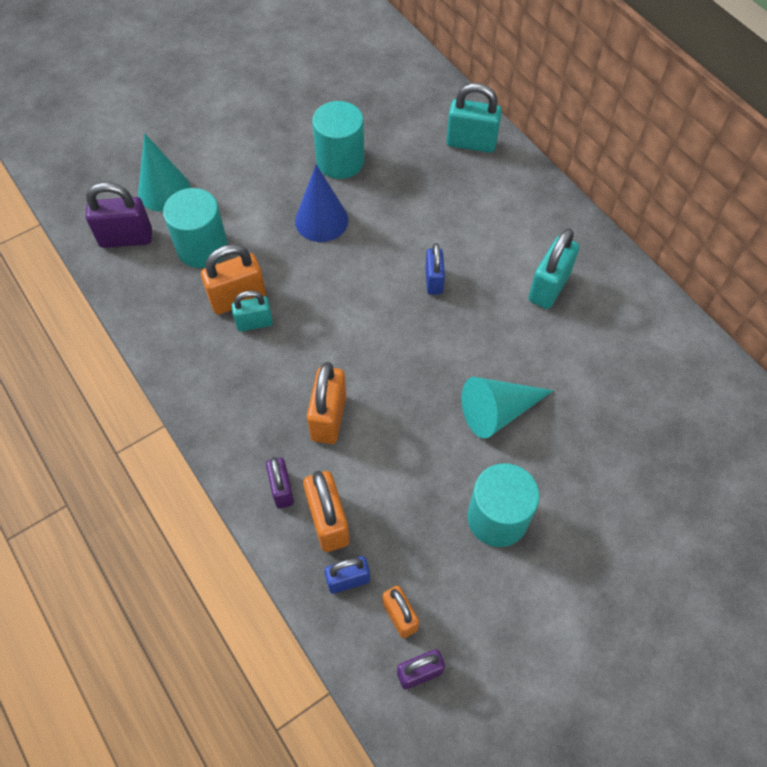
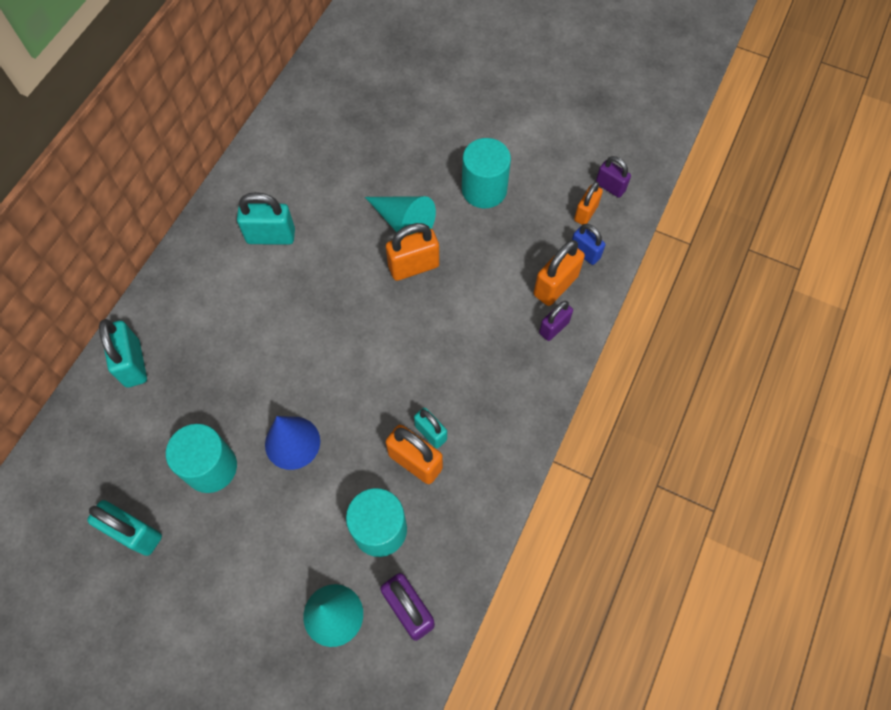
camera: 120 degrees left, 5 degrees up
orange padlock [307,362,346,444] -> orange padlock moved to [386,223,439,281]
blue padlock [425,243,445,295] -> none
none -> turquoise padlock [87,500,162,556]

